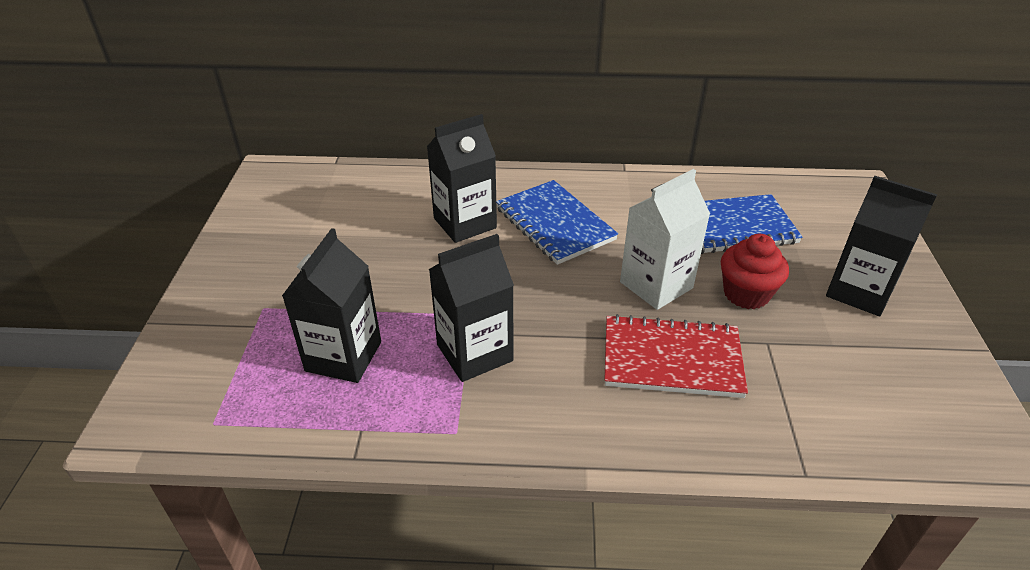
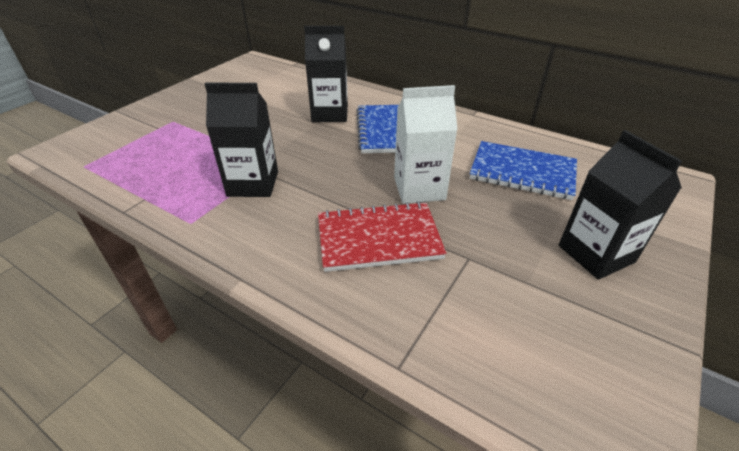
camera: 30 degrees right, 0 degrees up
black carton [282,228,381,383] -> none
red notebook [604,314,748,398] -> red notebook turned 45 degrees counterclockwise [318,201,446,272]
red cupcake [721,234,789,309] -> none

